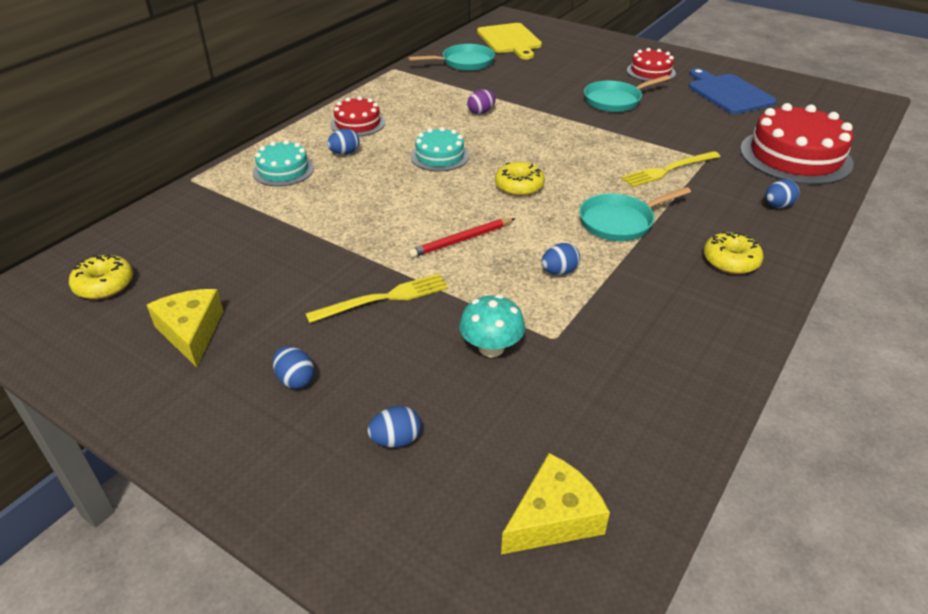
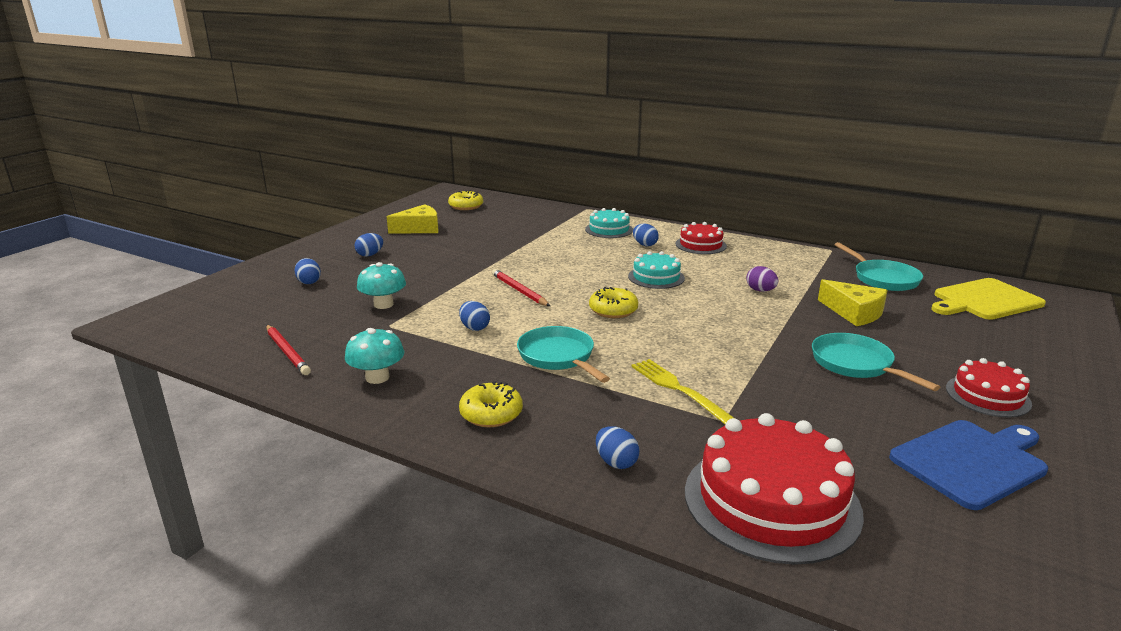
camera: 85 degrees right, 15 degrees down
yellow fork [305,274,448,323] -> none
yellow cheese [501,453,610,554] -> yellow cheese moved to [818,279,888,326]
none -> red pencil [266,325,311,375]
none -> turquoise mushroom [345,328,404,384]

